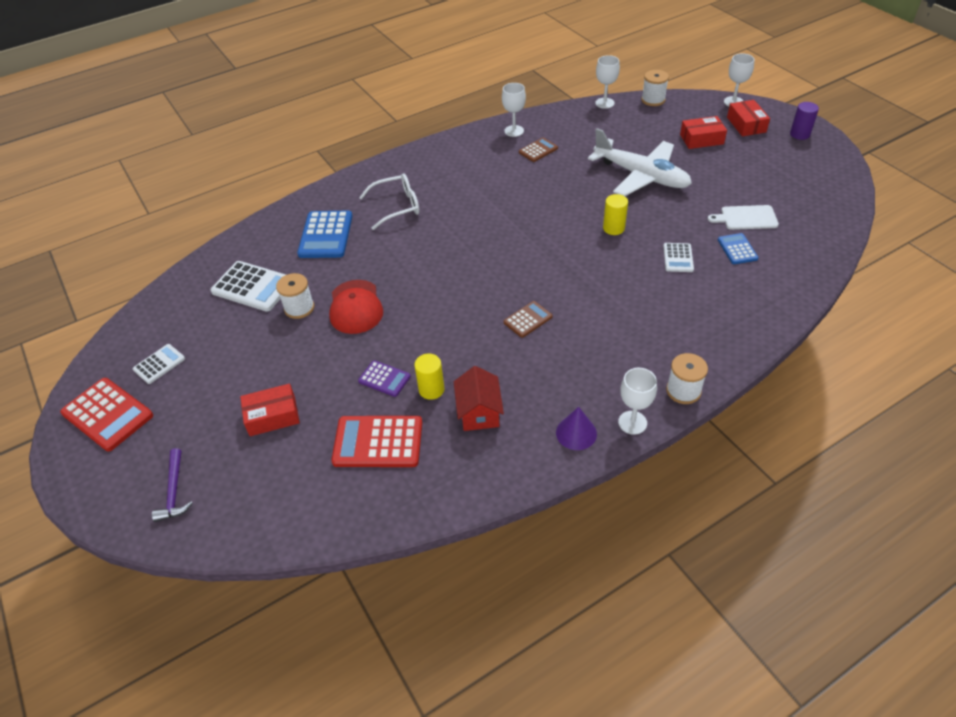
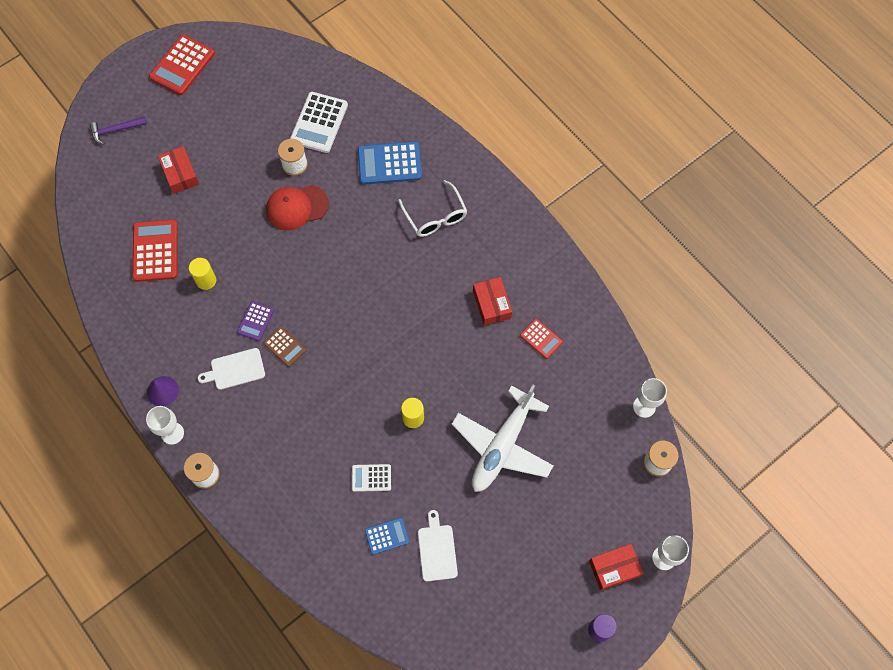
camera: 80 degrees right, 20 degrees up
white calculator [133,344,185,384] -> none
purple calculator [358,360,411,397] -> purple calculator moved to [237,301,274,341]
red house [454,366,504,431] -> none
white goblet [502,83,526,137] -> none
brown calculator [519,138,558,162] -> red calculator [520,319,563,359]
red box [680,116,727,149] -> red box moved to [473,277,512,325]
none -> white cutting board [198,348,265,390]

